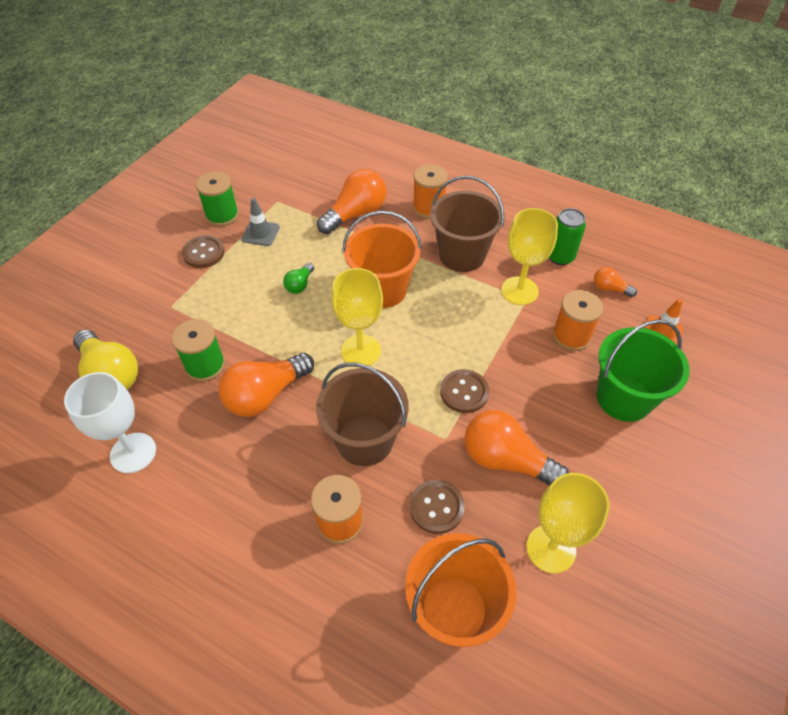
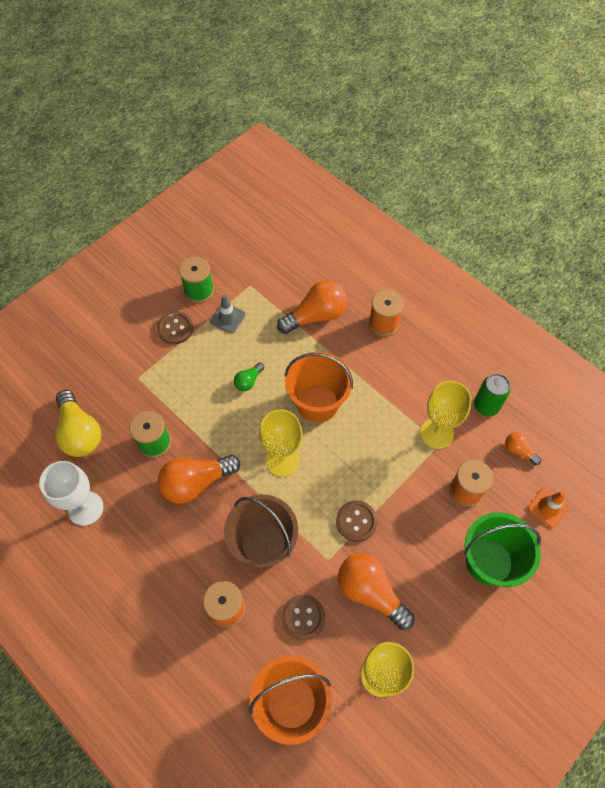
camera: 15 degrees right, 10 degrees up
brown bucket [430,176,505,272] -> none

